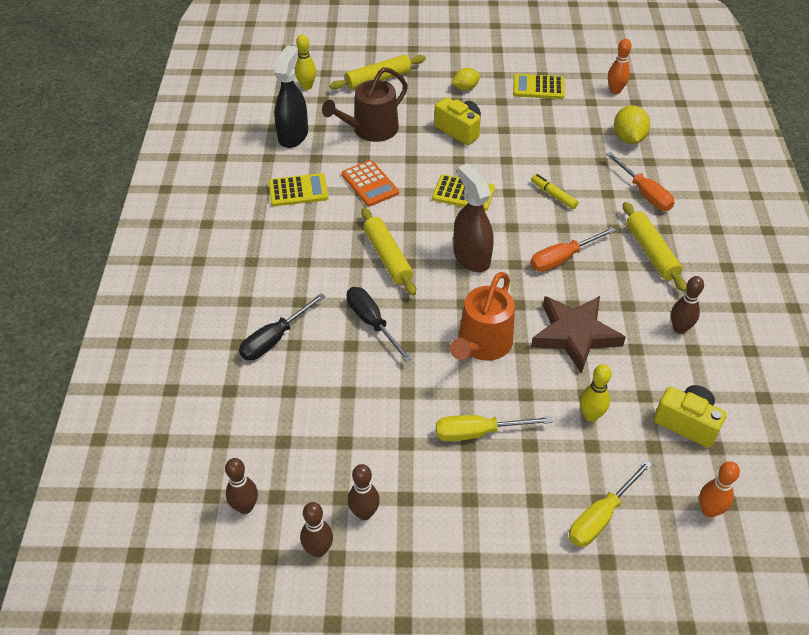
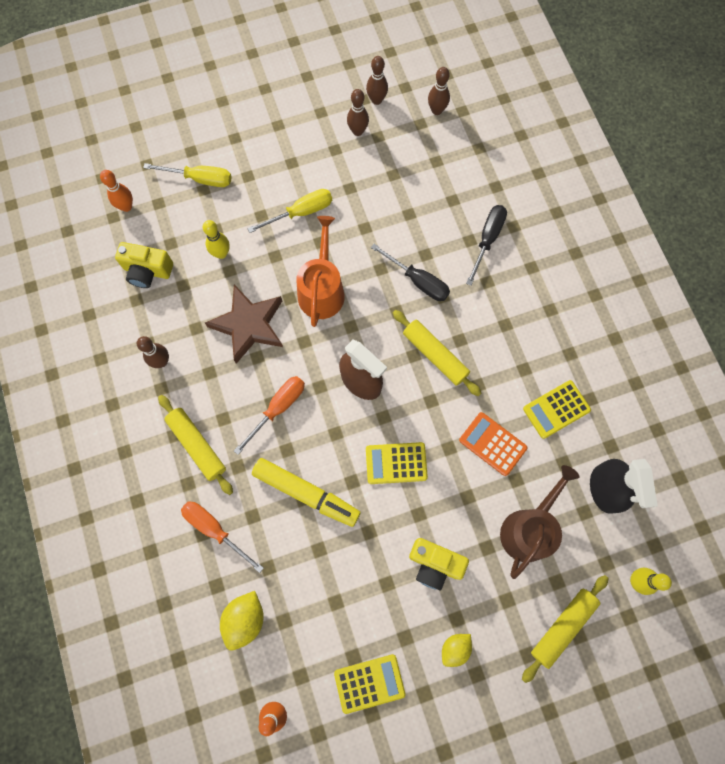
camera: 160 degrees right, 25 degrees up
yellow marker [531,174,578,209] -> yellow marker [252,458,361,527], size x1.93
yellow screwdriver [569,460,652,547] -> yellow screwdriver turned 75 degrees clockwise [143,163,232,187]
yellow lemon [614,105,650,144] -> yellow lemon turned 45 degrees clockwise [220,591,264,651]

